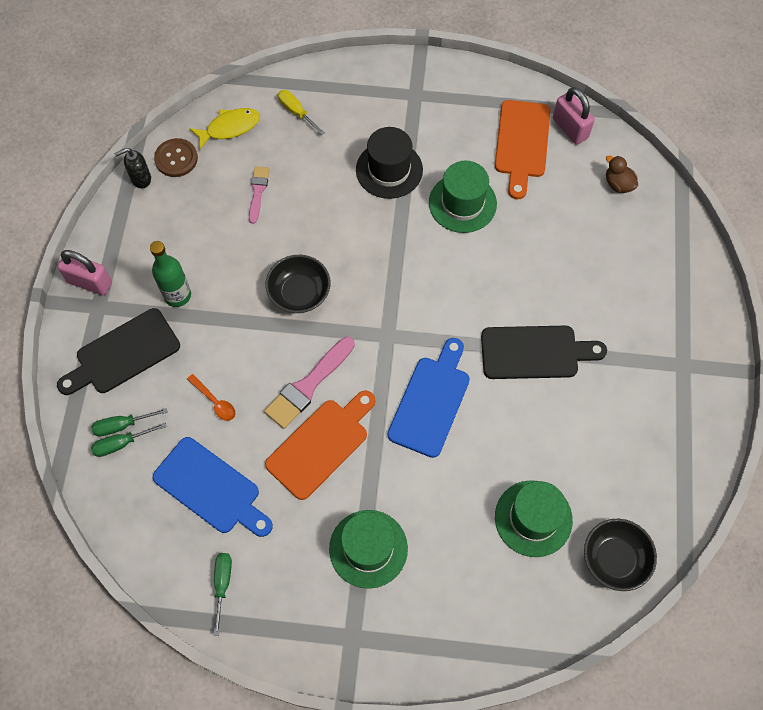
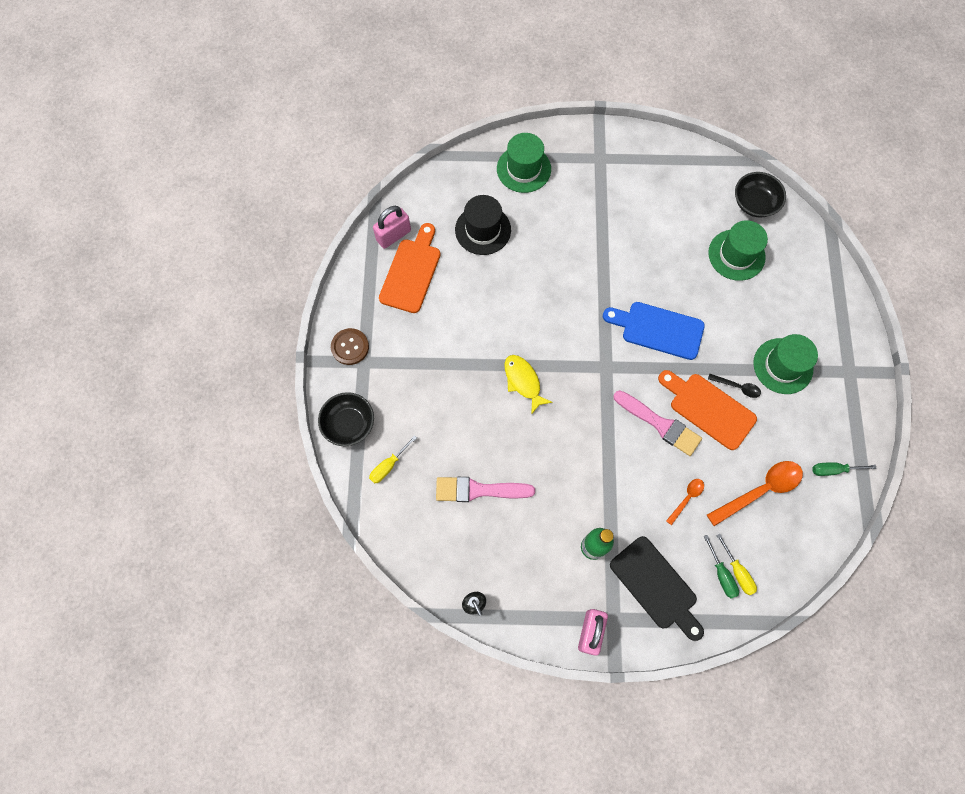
camera: 95 degrees left, 5 degrees up
green screwdriver [91,423,167,457] -> yellow screwdriver [716,534,757,595]
blue cutting board [152,437,273,537] -> orange spoon [707,461,803,526]
brown button [154,138,198,177] -> brown button moved to [331,328,369,365]
yellow fish [189,108,260,150] -> yellow fish moved to [504,355,553,415]
pink brush [249,166,270,224] -> pink brush [436,477,535,502], size x1.66
black bowl [265,255,330,313] -> black bowl moved to [318,392,374,446]
black hat [356,127,423,199] -> black hat moved to [455,195,511,255]
green hat [429,161,497,233] -> green hat moved to [497,133,551,193]
black cutting board [481,326,607,379] -> none
orange cutting board [495,100,550,199] -> orange cutting board turned 75 degrees counterclockwise [379,223,441,313]
brown duck [606,155,638,193] -> none
none -> black spoon [708,374,761,398]

